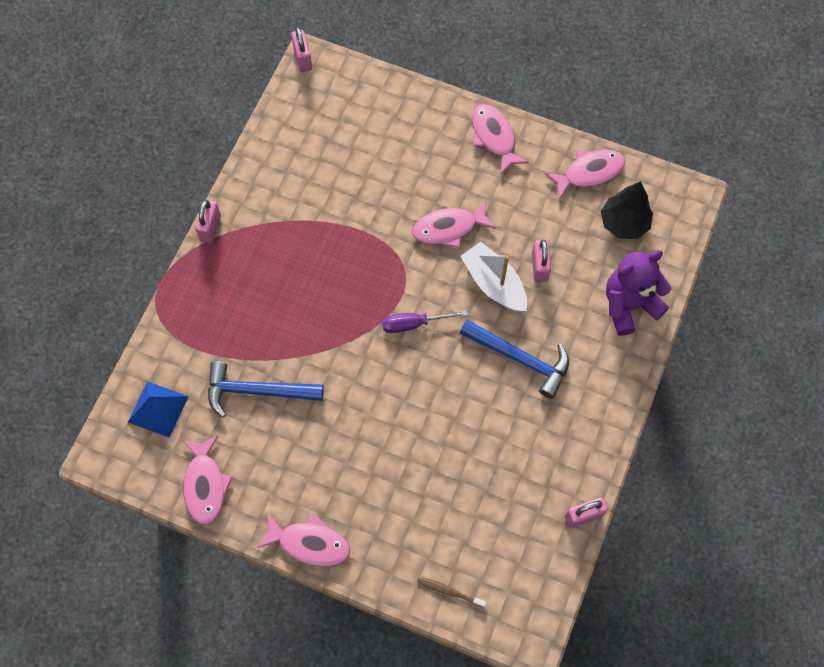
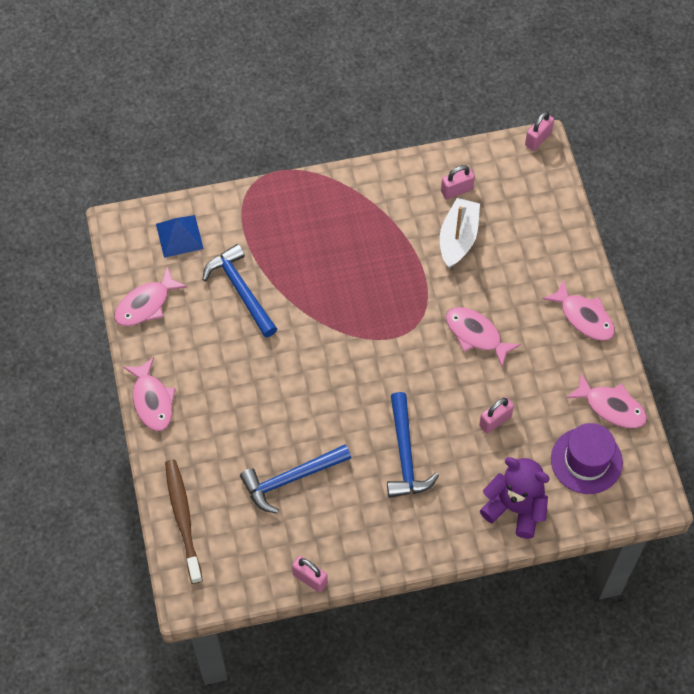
camera: 55 degrees right, 5 degrees down
pink padlock [195,200,221,243] -> pink padlock moved to [441,165,475,199]
purple screwdriver [382,310,468,333] -> none
brown toothbrush [417,577,486,608] -> brown toothbrush [165,459,203,584], size x2.06
white boat [460,241,527,312] -> white boat moved to [440,198,480,268]
pink fish [472,104,529,175] -> pink fish turned 105 degrees clockwise [542,279,615,341]
black tree [601,181,653,239] -> purple hat [551,423,623,494]
none -> blue hammer [240,444,351,513]

